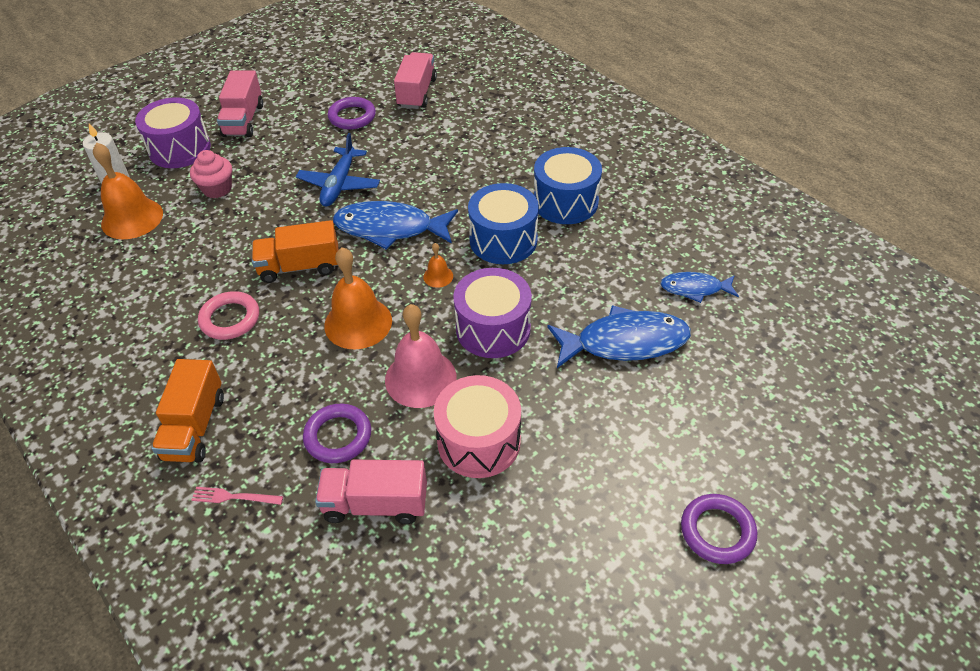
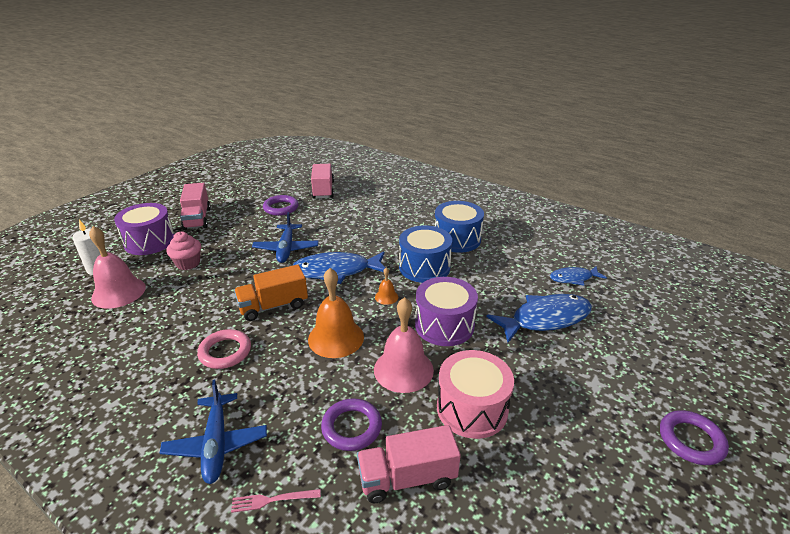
camera: 15 degrees left, 15 degrees down
orange bell [93,142,163,239] -> pink bell [89,226,146,309]
orange truck [151,359,224,463] -> blue plane [160,379,267,484]

